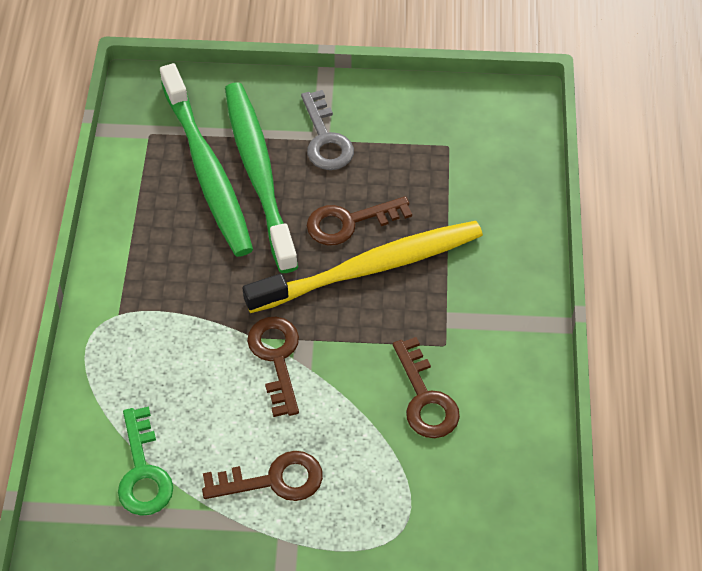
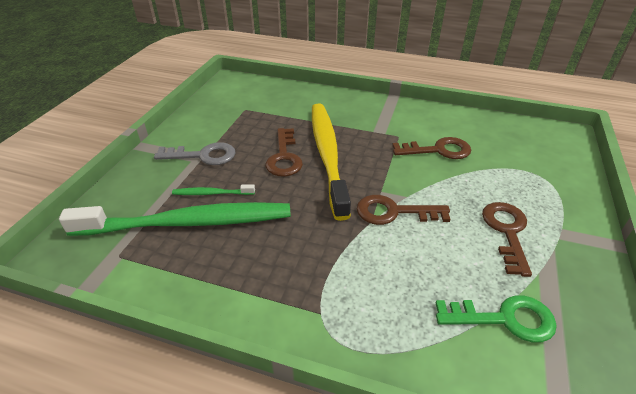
camera: 75 degrees left, 15 degrees down
green toothbrush [225,82,298,273] -> green toothbrush [172,184,255,195], size x0.41

